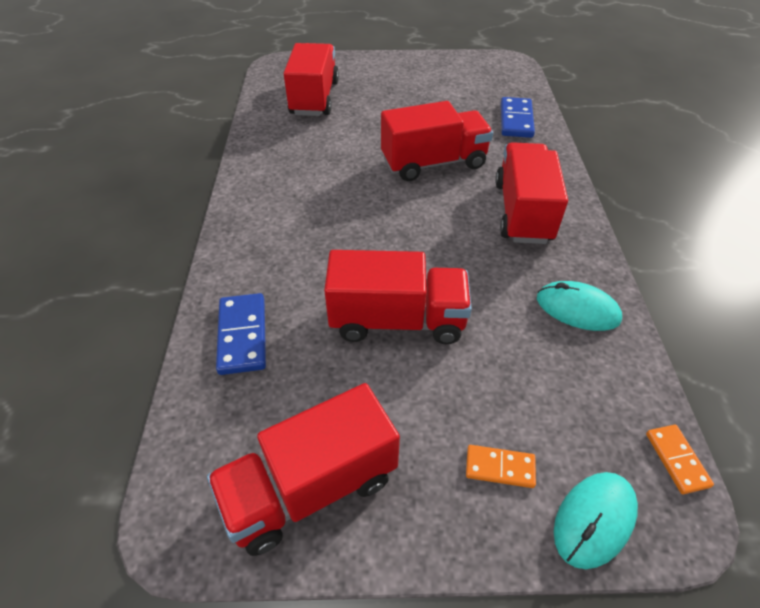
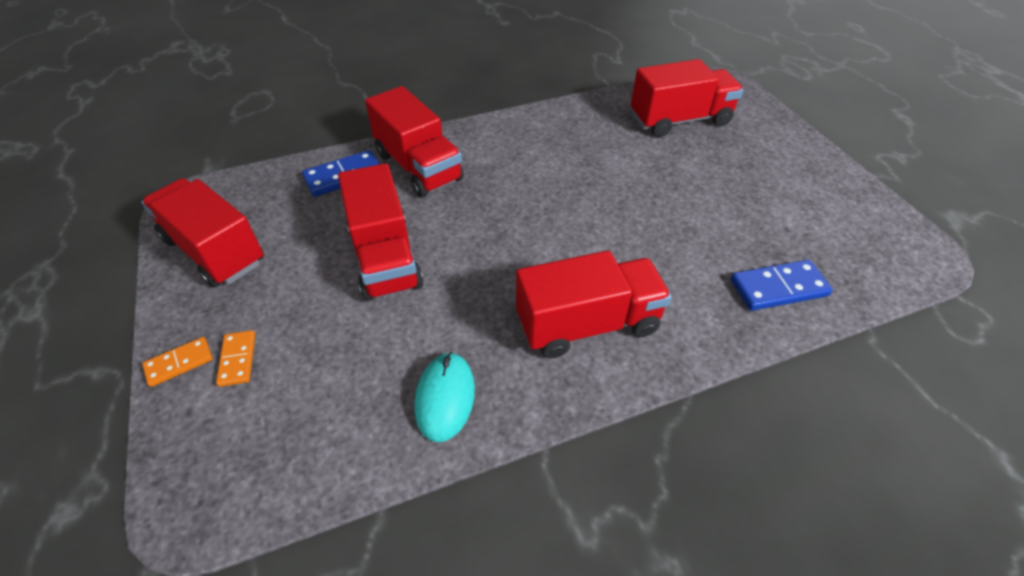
camera: 70 degrees right, 0 degrees up
red truck [381,101,493,181] -> red truck moved to [365,86,464,197]
turquoise mouse [554,472,638,569] -> none
orange domino [646,425,714,494] -> orange domino moved to [142,337,213,387]

